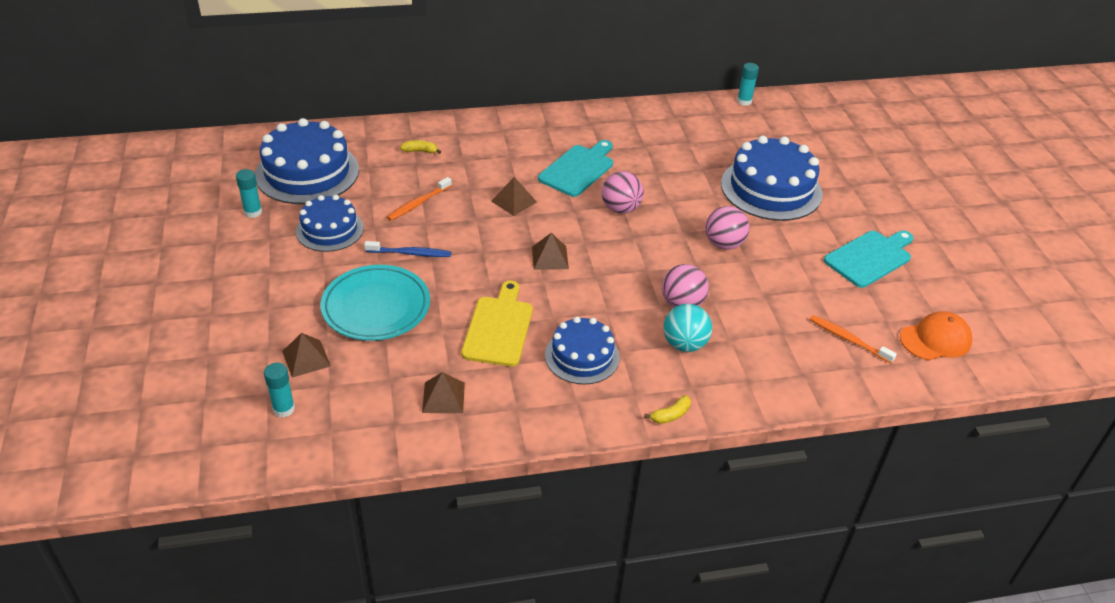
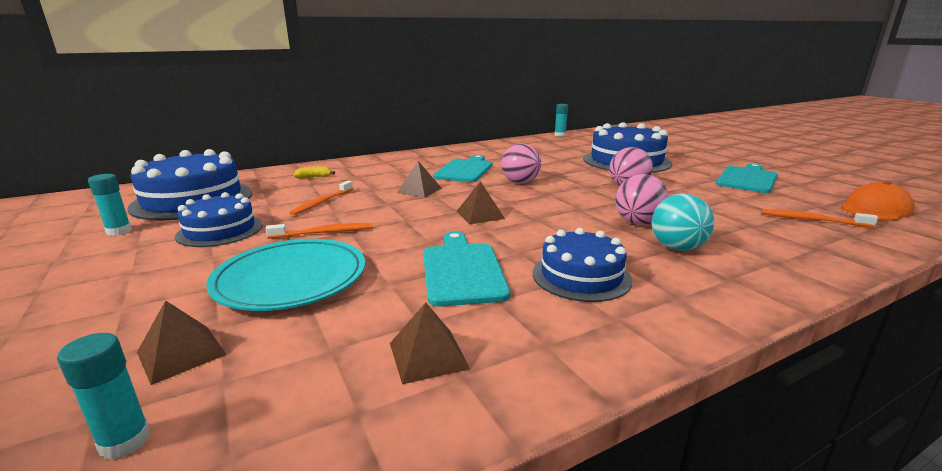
camera: 15 degrees left, 20 degrees down
blue toothbrush [364,241,451,257] -> orange toothbrush [266,223,373,239]
yellow cutting board [461,281,533,366] -> turquoise cutting board [423,231,510,307]
yellow banana [644,395,691,424] -> none

